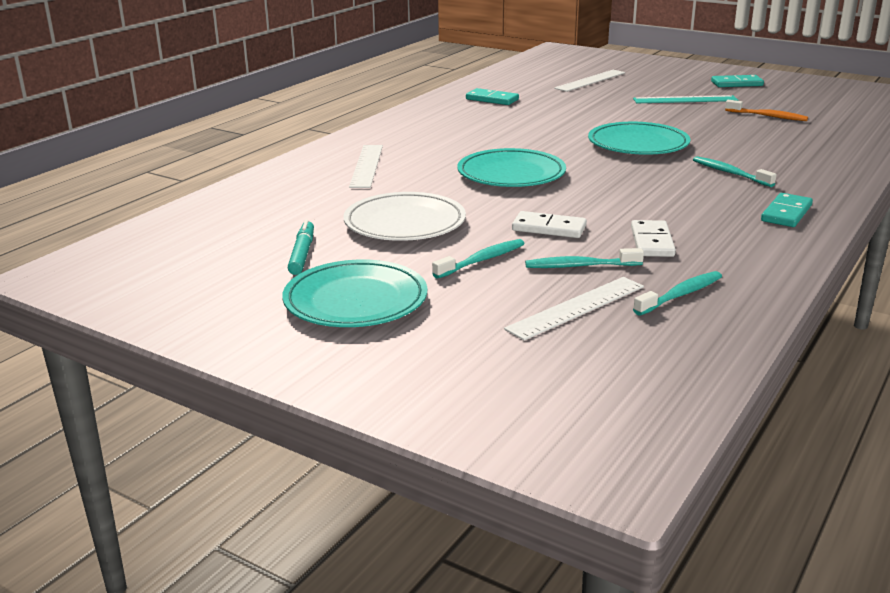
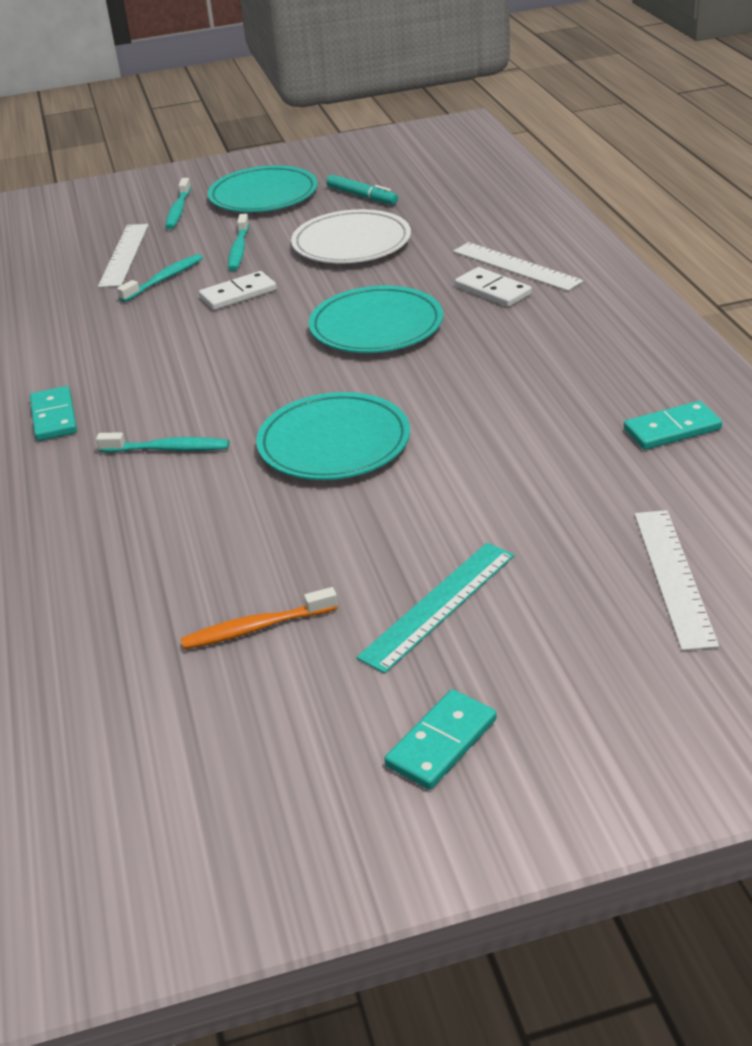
camera: 135 degrees right, 10 degrees up
white domino [631,220,676,257] -> white domino moved to [455,267,532,307]
turquoise toothbrush [633,271,722,315] -> turquoise toothbrush moved to [165,178,191,229]

